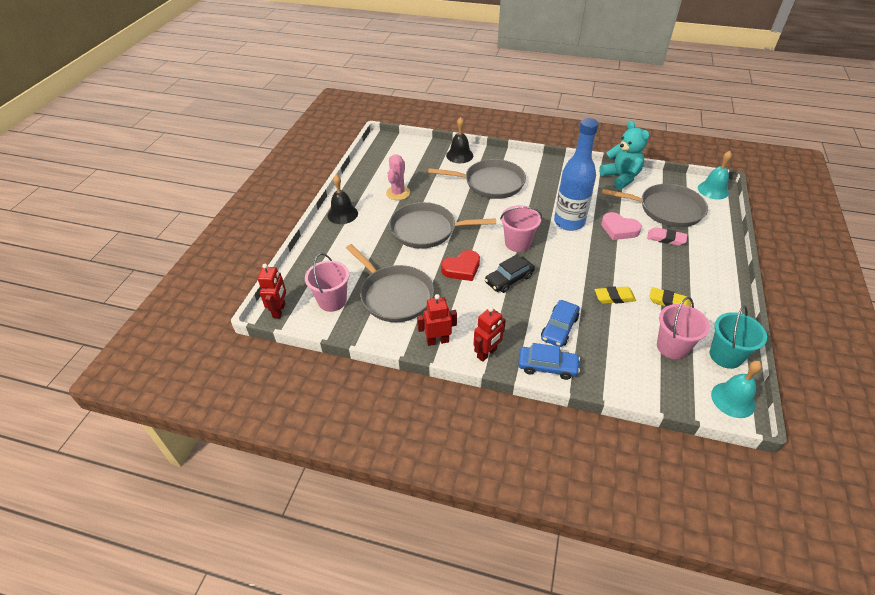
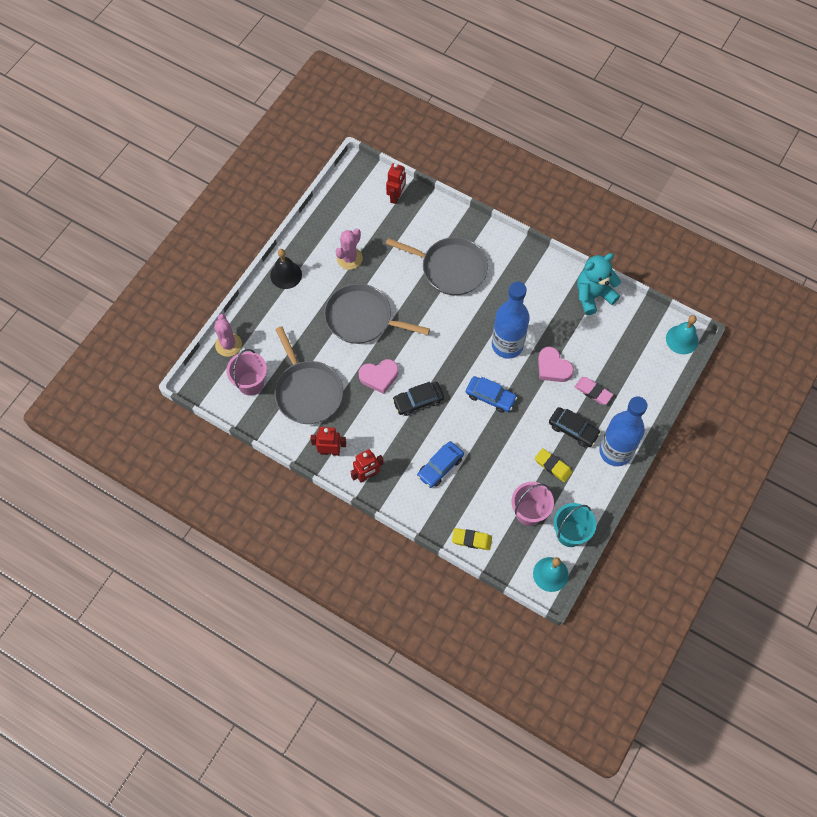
camera: 15 degrees right, 20 degrees up
red robot [258,264,286,318] -> red robot moved to [386,163,406,204]
red heart [441,250,480,281] -> pink heart [359,359,398,394]
black bell [446,117,473,163] -> none
pink bucket [500,205,542,252] -> none
blue car [518,343,580,380] -> blue car moved to [466,376,517,413]
yellow eraser [595,286,636,304] -> yellow eraser moved to [452,528,492,550]
turquoise teddy bear [599,120,650,189] -> turquoise teddy bear turned 105 degrees counterclockwise [577,253,621,315]
grey pan [602,184,708,227] -> none
none -> pink cactus [214,314,242,357]
none -> black car [549,407,601,447]
none -> blue bottle [599,396,648,466]

